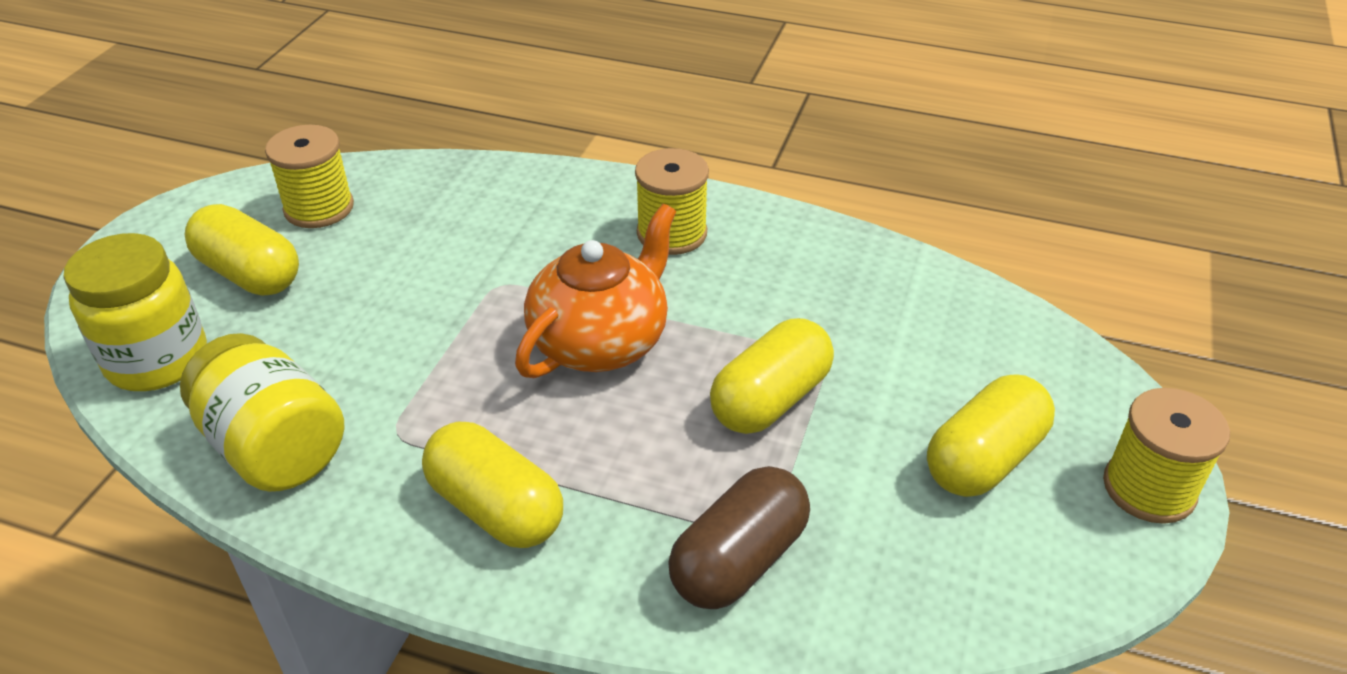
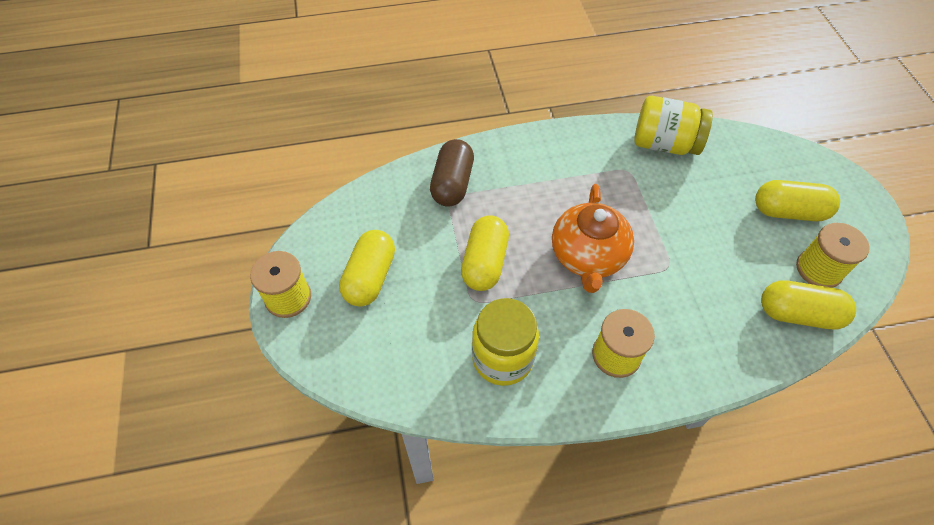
camera: 150 degrees right, 15 degrees up
yellow jar [63,233,207,391] -> yellow jar moved to [472,298,539,386]
yellow capsule [422,422,563,548] -> yellow capsule moved to [761,280,856,329]

